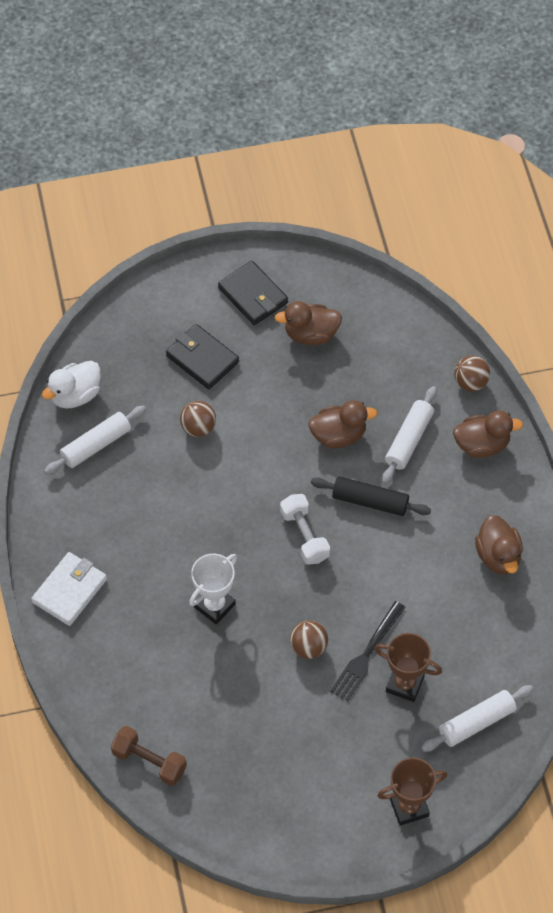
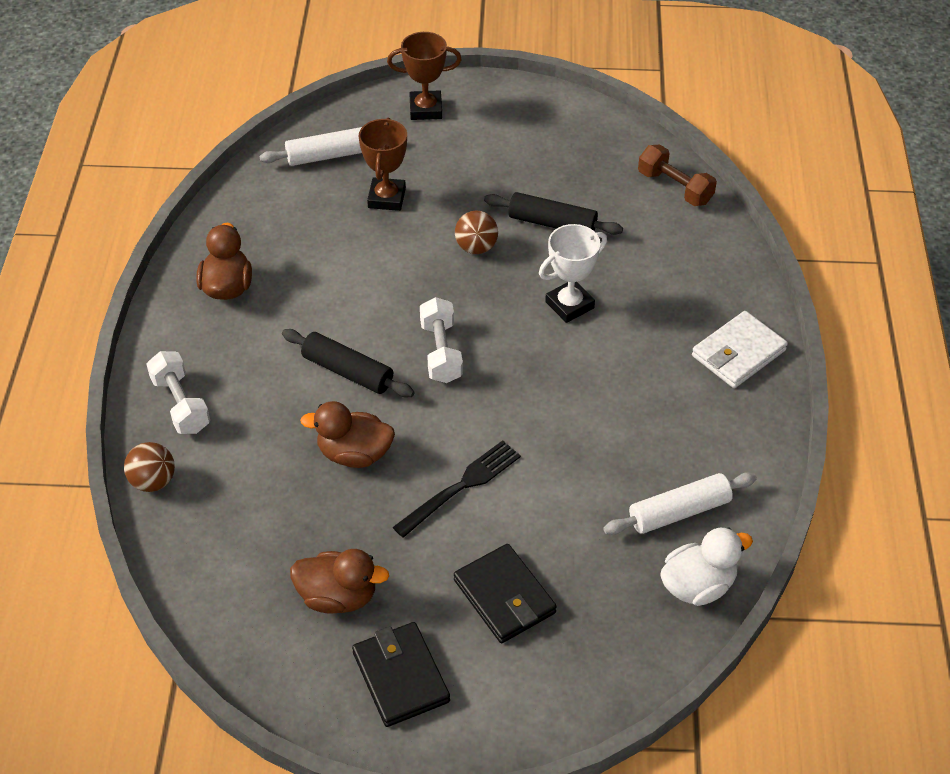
camera: 165 degrees left, 10 degrees down
brown ball [180,401,216,437] -> none
black fork [330,601,406,701] -> black fork moved to [393,440,521,538]
brown trophy [374,633,442,702] -> brown trophy turned 60 degrees clockwise [359,118,407,211]
white rolling pin [382,386,437,484] -> none
brown duck [453,411,523,458] -> white dumbbell [146,351,210,434]
none -> black rolling pin [484,192,623,235]

